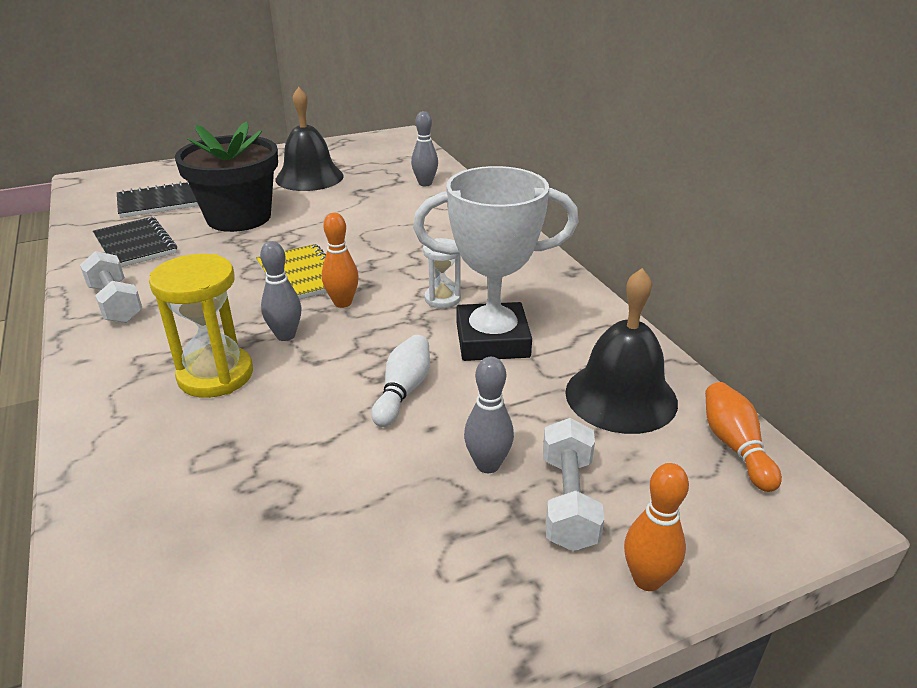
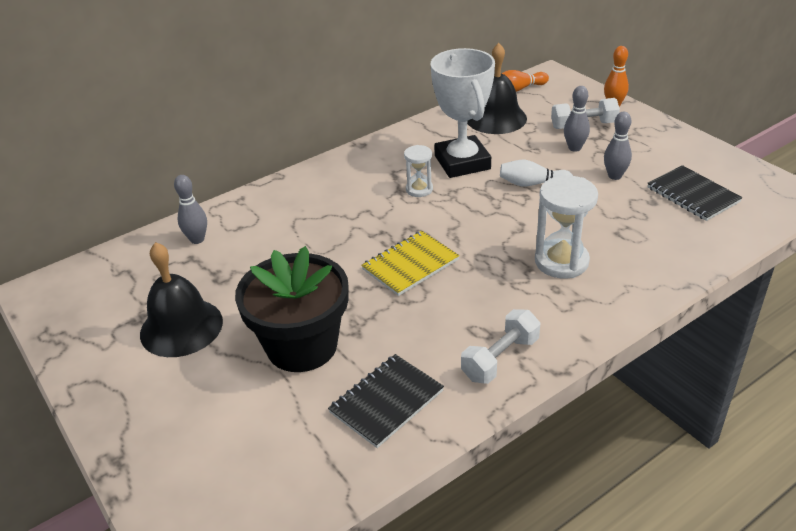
camera: 100 degrees left, 5 degrees up
black notebook [117,181,199,218] -> black notebook moved to [647,165,743,221]
yellow hourglass [149,254,253,398] -> white hourglass [535,175,598,278]
grey bowling pin [260,241,302,341] -> grey bowling pin moved to [604,112,632,180]
orange bowling pin [322,213,359,308] -> none

